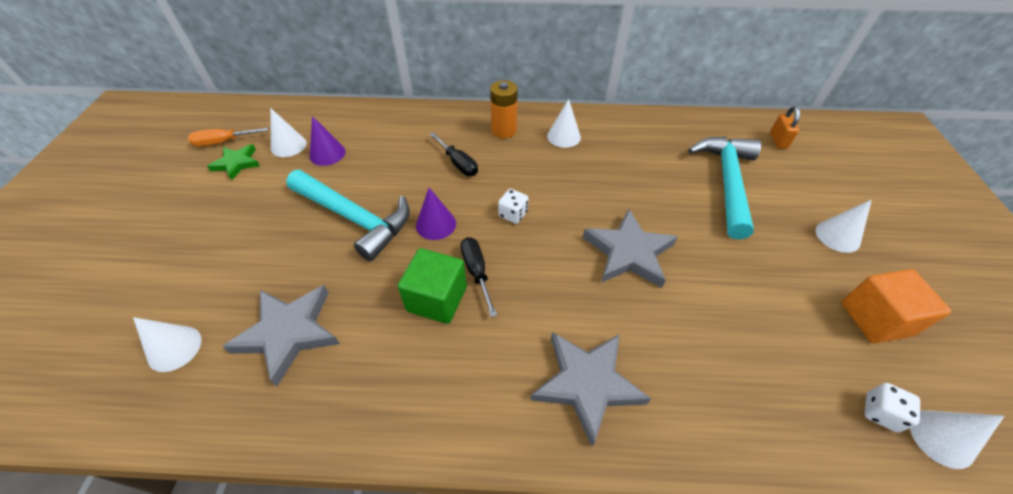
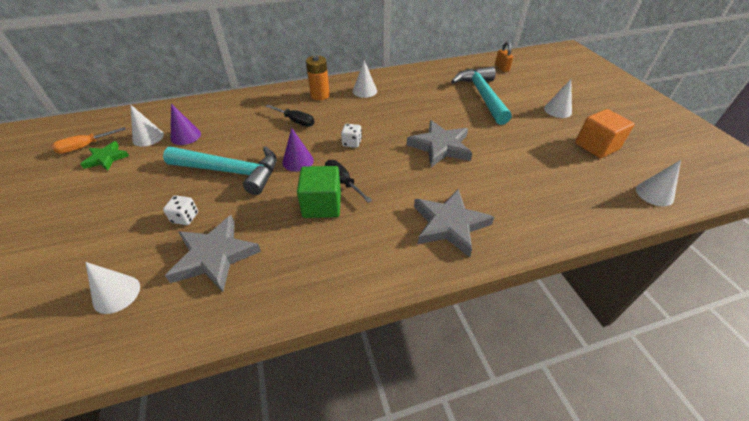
camera: 20 degrees left, 5 degrees down
white dice [864,383,920,432] -> white dice moved to [163,195,198,225]

